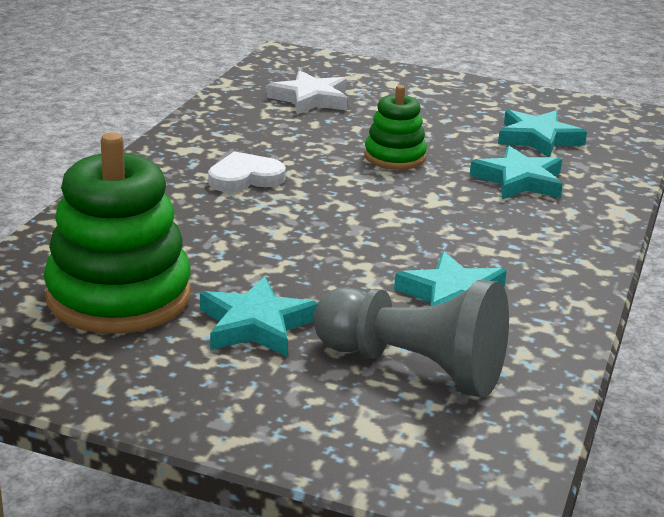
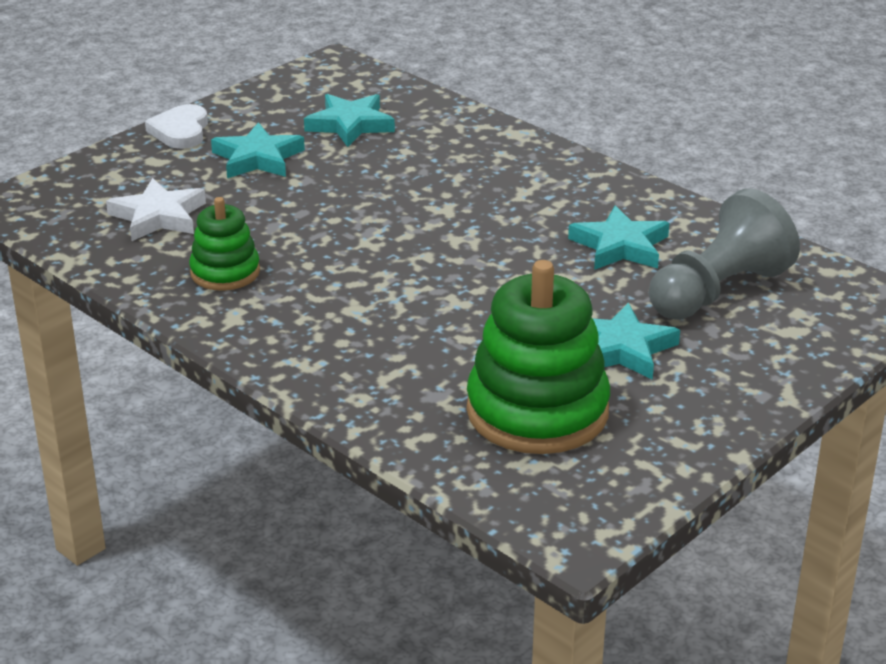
camera: 65 degrees left, 5 degrees up
white heart [208,151,286,192] -> white heart moved to [145,104,208,149]
green stacking toy [364,85,427,170] -> green stacking toy moved to [189,197,260,291]
turquoise star [470,146,563,200] -> turquoise star moved to [211,122,305,178]

